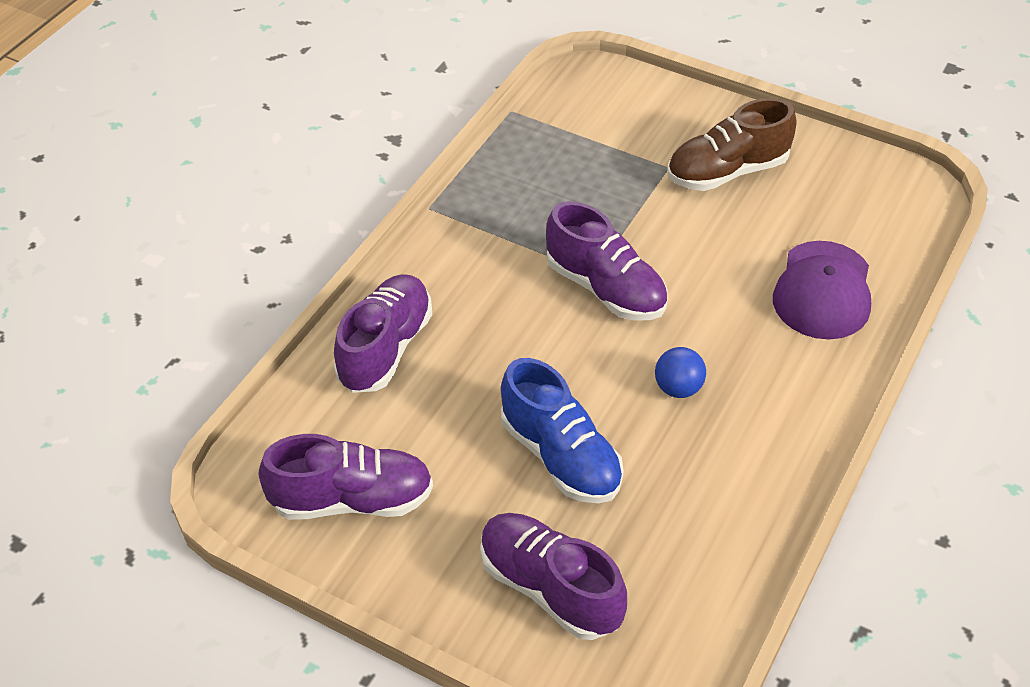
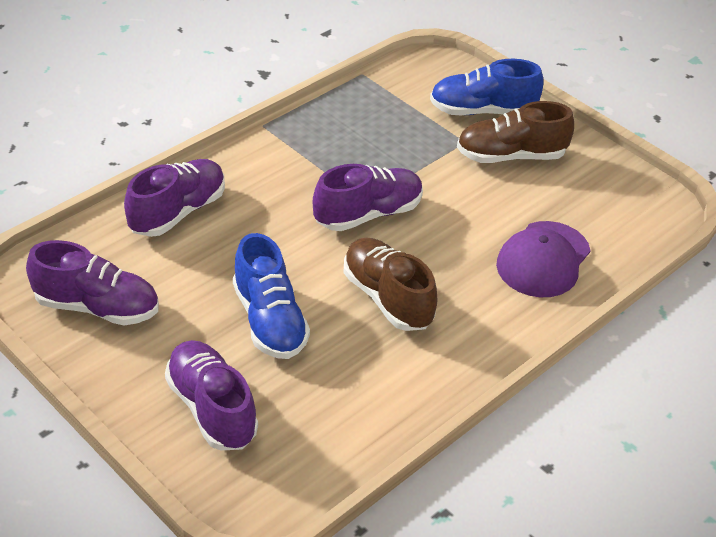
camera: 15 degrees right, 5 degrees down
purple shoe [546,201,667,321] -> purple shoe turned 90 degrees counterclockwise [313,164,423,231]
blue ball [655,347,706,398] -> brown shoe [343,238,438,331]
none -> blue shoe [430,59,544,115]

